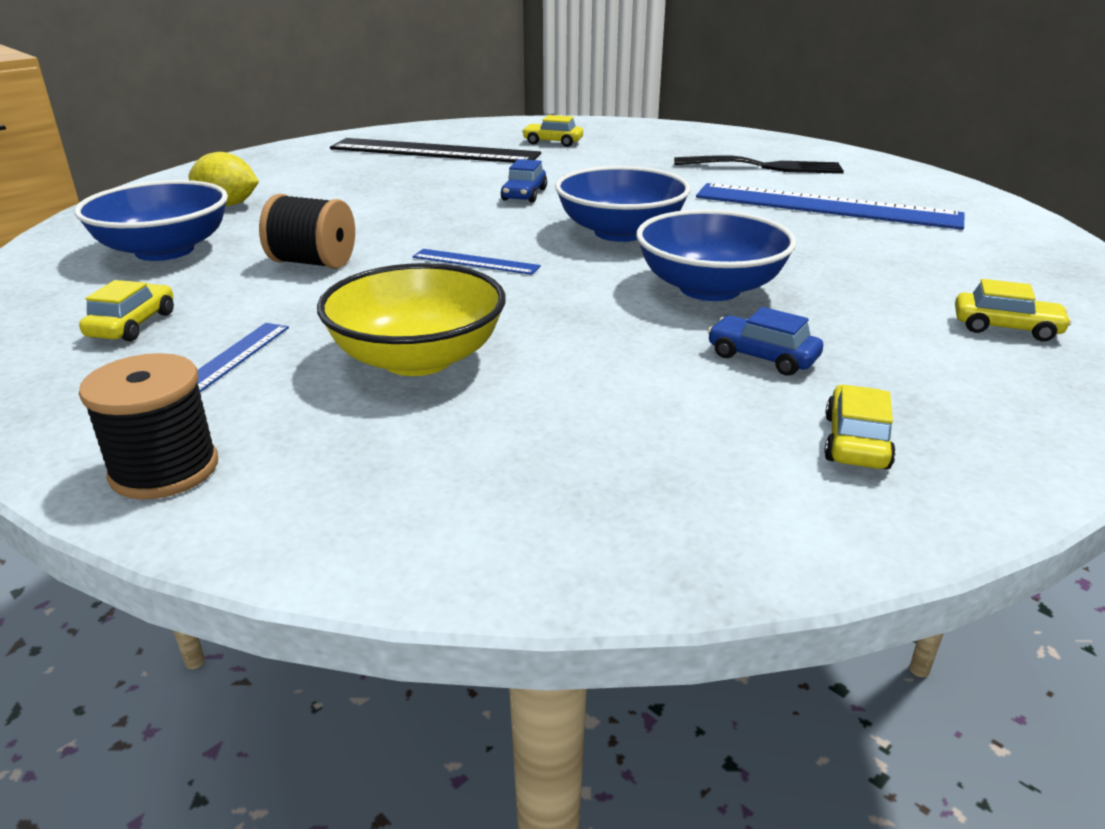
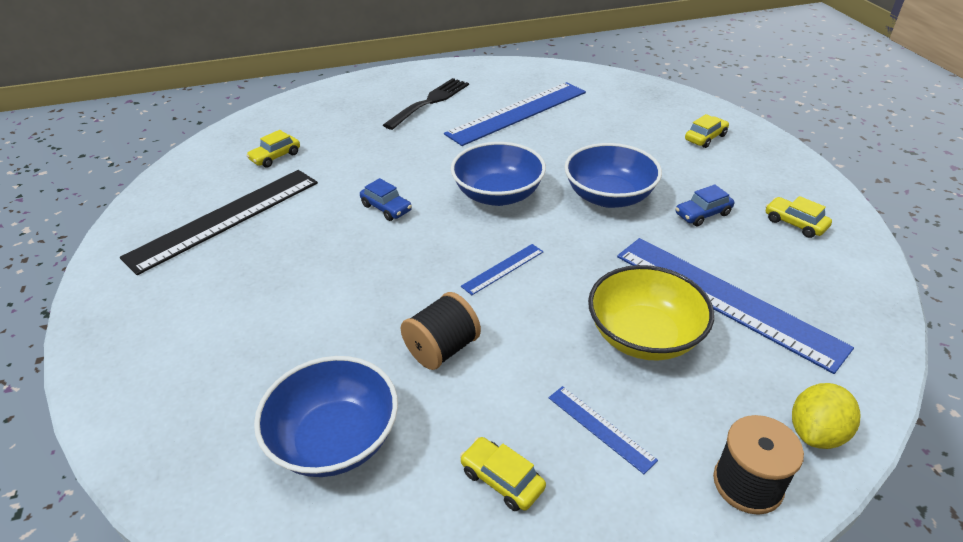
camera: 60 degrees left, 10 degrees up
yellow lemon [188,152,259,206] -> yellow lemon moved to [792,383,860,449]
none -> blue ruler [617,238,854,374]

